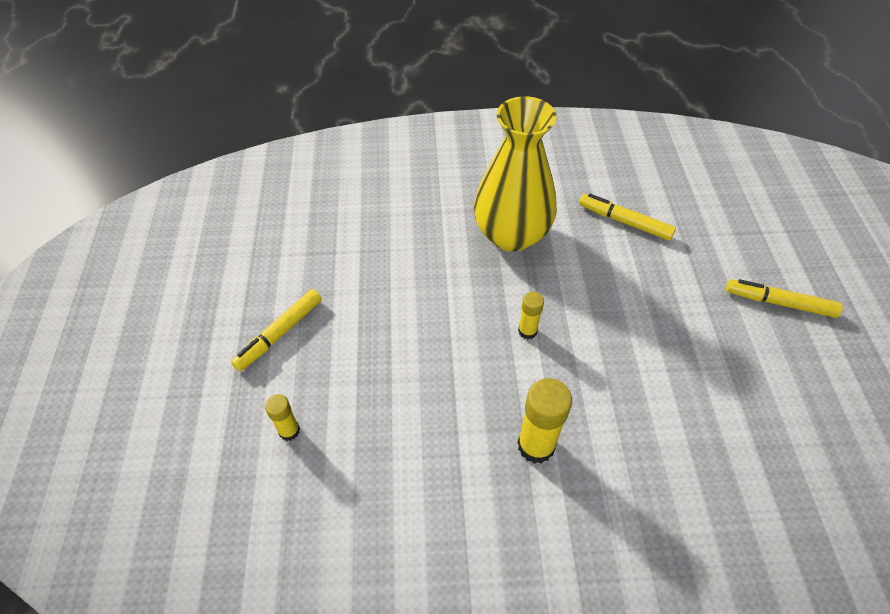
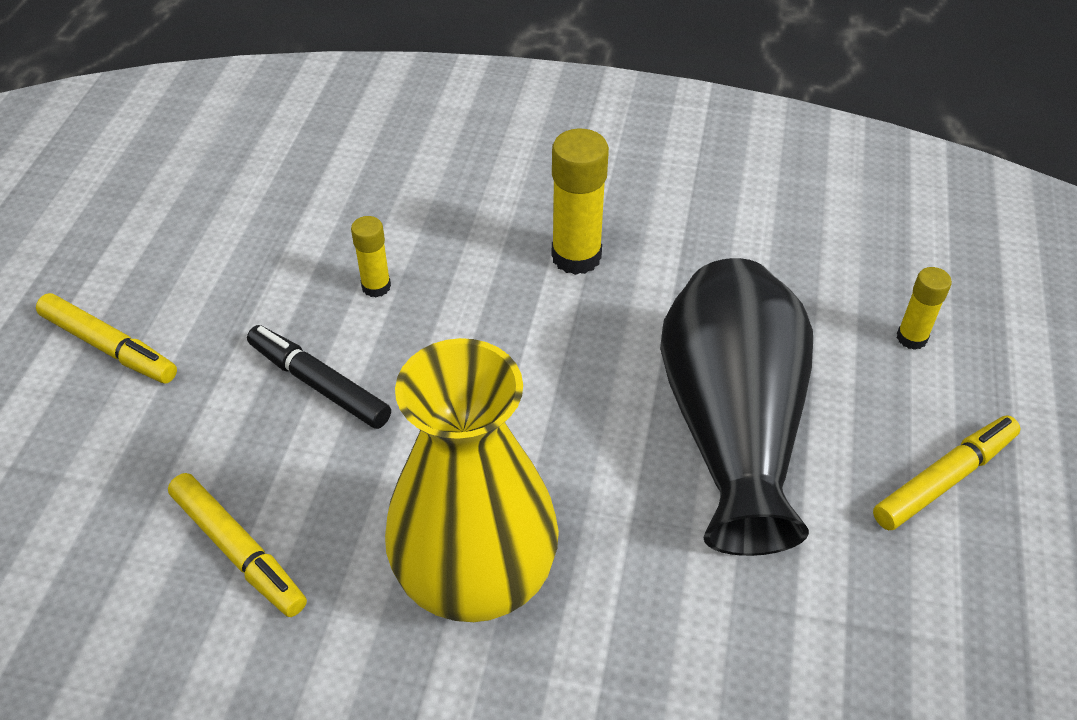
camera: 165 degrees left, 5 degrees down
yellow glue stick [518,292,544,339] -> yellow glue stick moved to [351,216,391,298]
none -> black marker [247,325,391,429]
none -> black vase [660,258,813,556]

